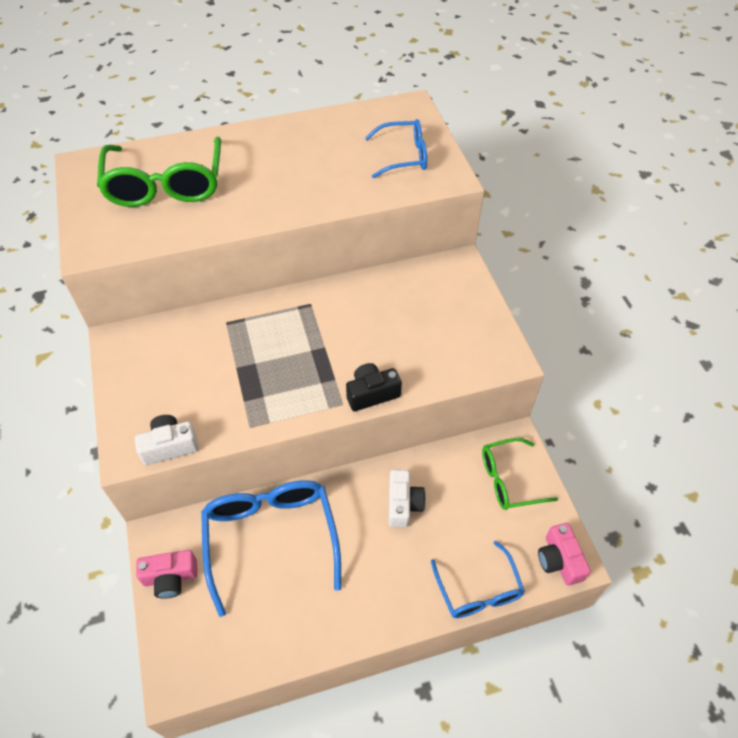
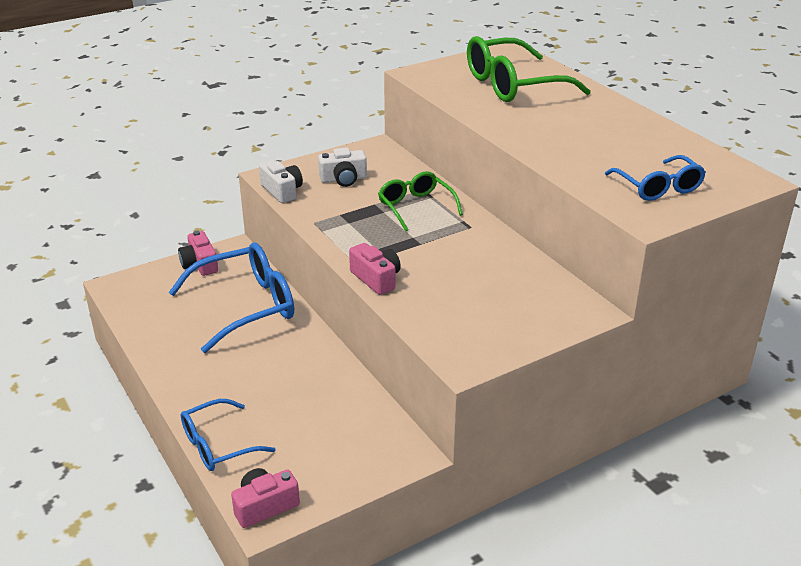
camera: 75 degrees right, 20 degrees down
black camera [346,363,402,411] -> pink camera [349,243,401,295]
white camera [389,470,426,527] -> white camera moved to [318,147,367,187]
green glasses [482,438,558,510] -> green glasses moved to [378,171,463,231]

